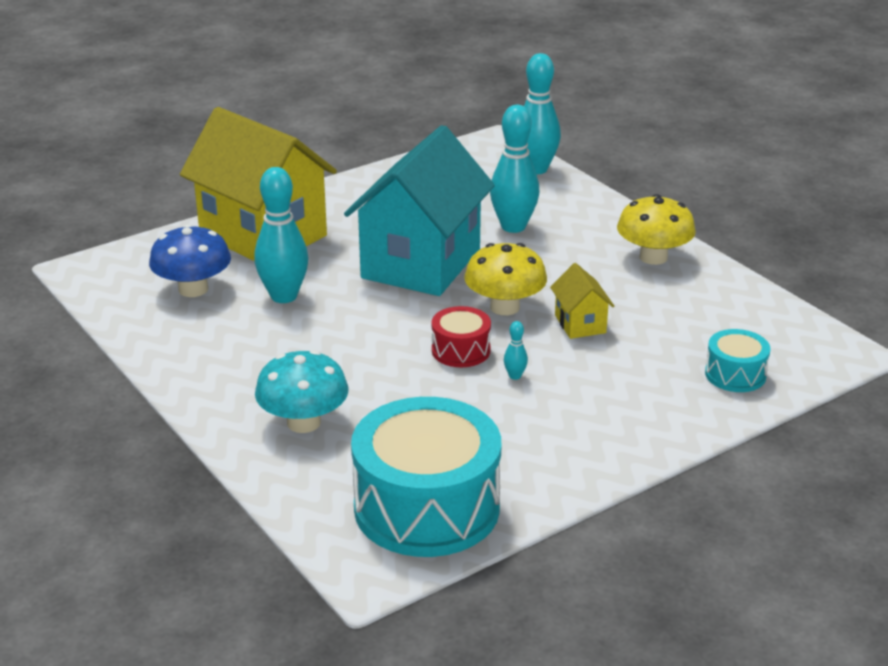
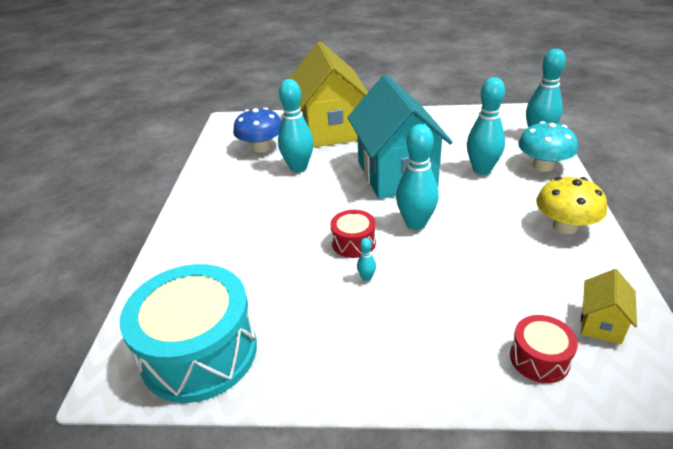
camera: 40 degrees right, 5 degrees up
turquoise mushroom [255,350,349,433] -> turquoise mushroom moved to [518,121,578,172]
turquoise house [344,125,495,296] -> turquoise house turned 75 degrees counterclockwise [348,75,453,199]
yellow mushroom [464,243,547,315] -> turquoise bowling pin [396,124,439,230]
yellow house [550,263,615,339] -> yellow house moved to [581,269,637,344]
turquoise drum [705,329,770,392] -> red drum [510,315,578,383]

